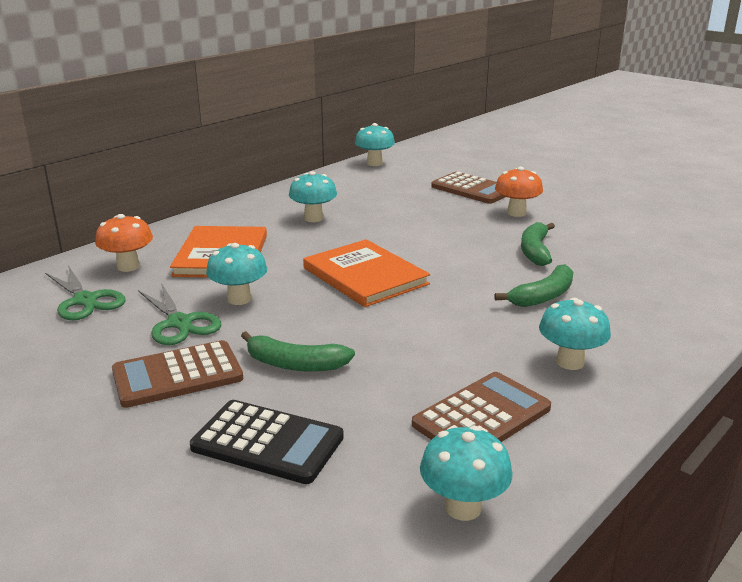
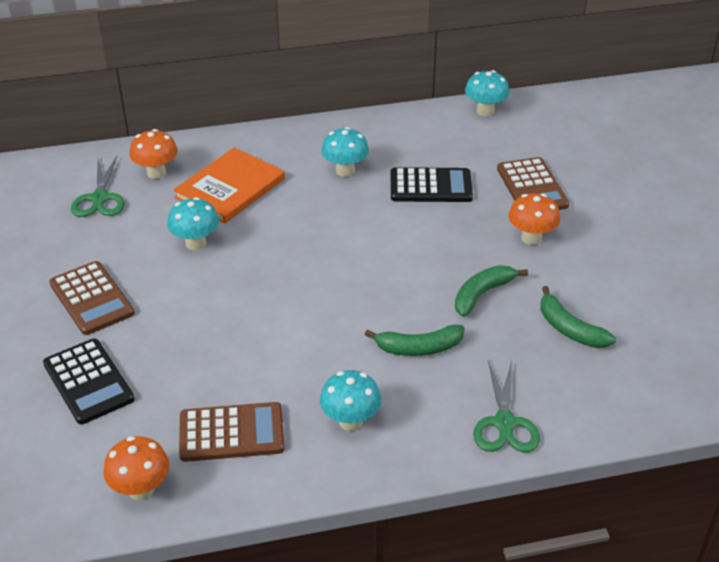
camera: 35 degrees right, 15 degrees up
brown calculator [112,340,243,408] -> brown calculator turned 135 degrees counterclockwise [49,261,135,335]
green scissors [138,283,221,345] -> green scissors moved to [473,361,540,453]
green banana [241,331,355,372] -> green banana moved to [540,286,616,348]
orange book [303,239,430,307] -> none
turquoise mushroom [420,426,513,521] -> orange mushroom [103,436,170,500]
none -> black calculator [391,167,473,202]

